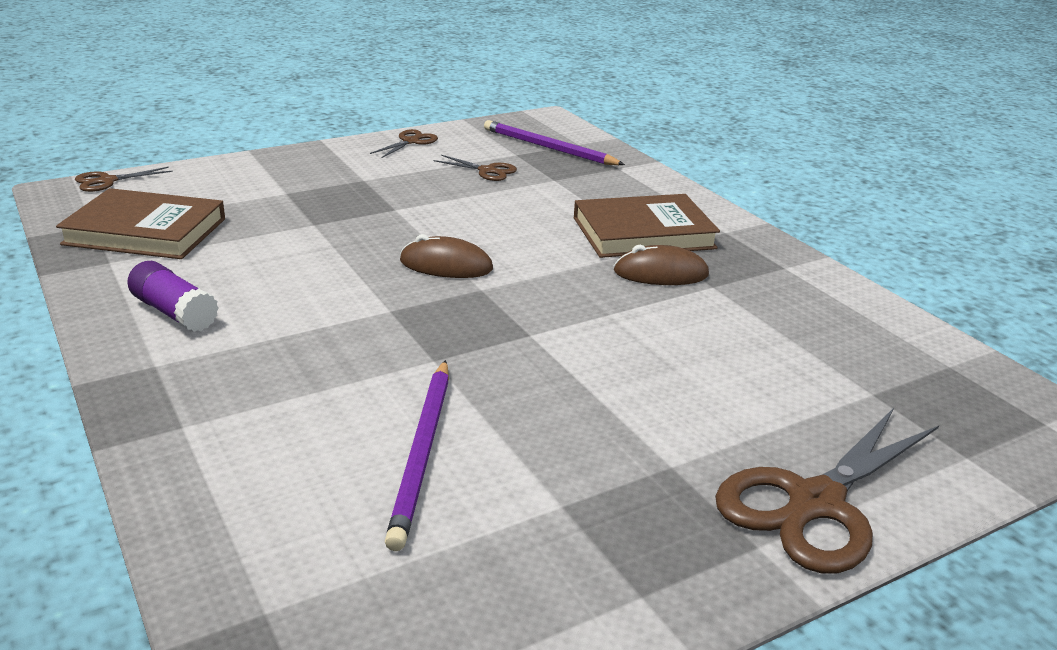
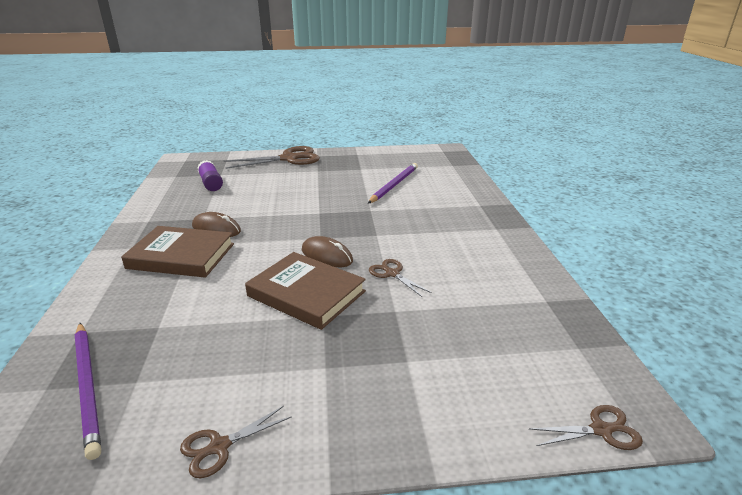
camera: 155 degrees left, 0 degrees up
brown book [56,188,225,259] -> brown book moved to [245,252,366,330]
purple glue stick [127,261,219,332] -> purple glue stick moved to [197,160,223,191]
brown scissors [434,155,517,181] -> brown scissors moved to [369,259,432,297]

